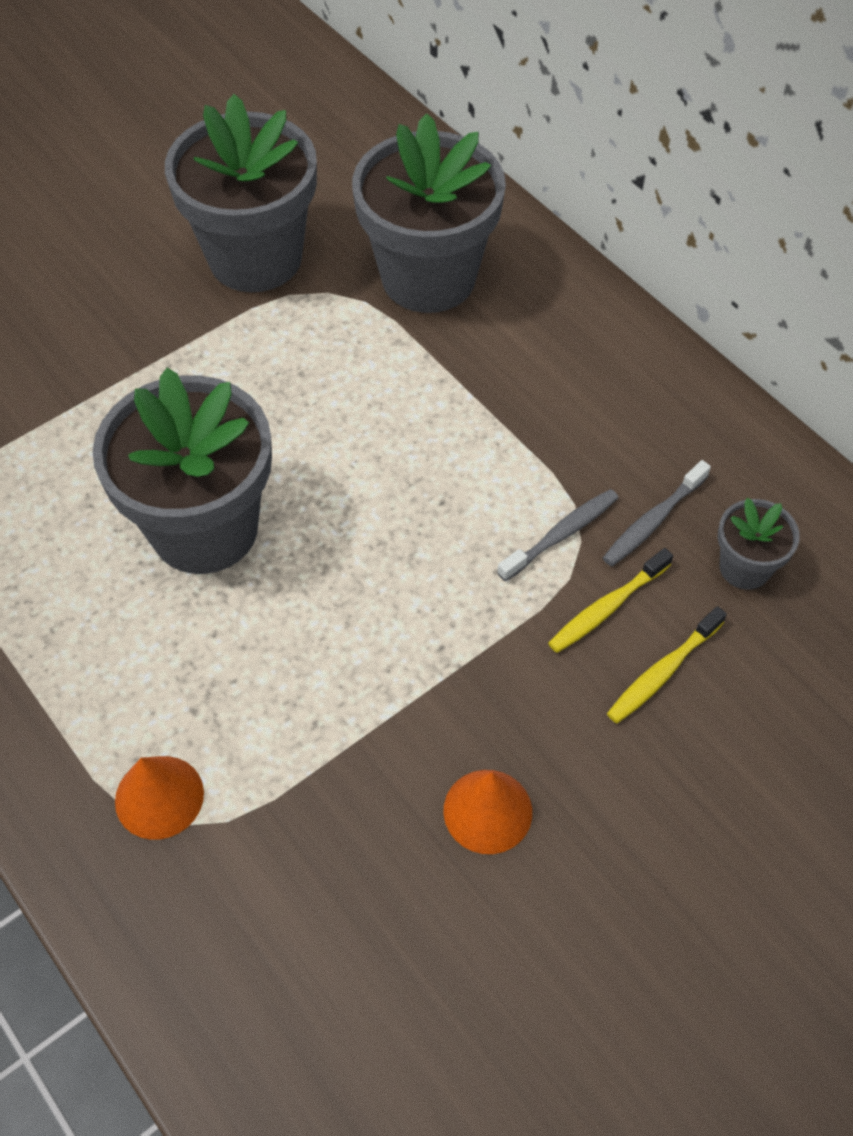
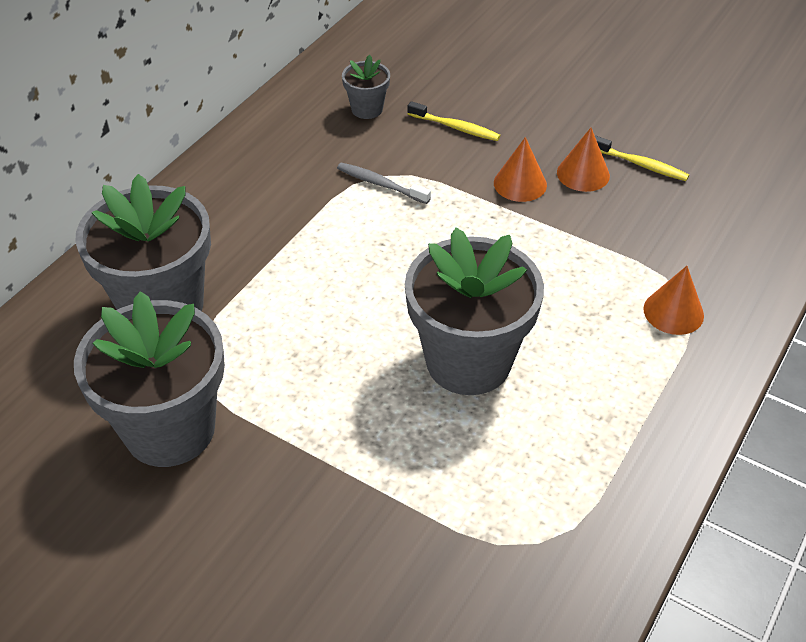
camera: 110 degrees left, 10 degrees down
yellow toothbrush [548,548,673,653] -> yellow toothbrush moved to [595,135,689,181]
grey toothbrush [603,460,711,566] -> none
none -> orange cone [494,137,547,202]

